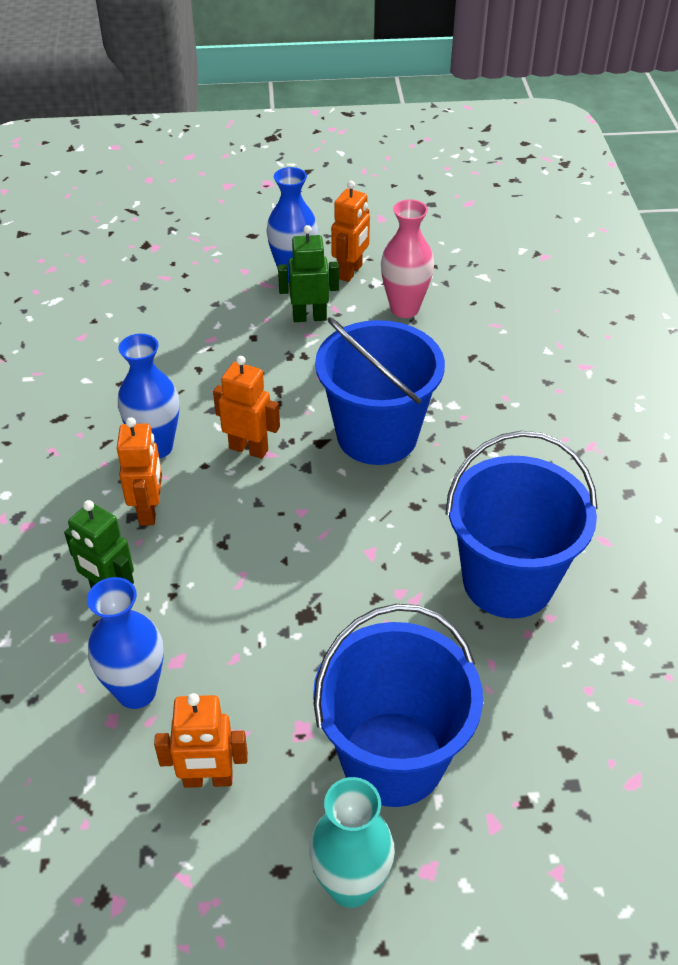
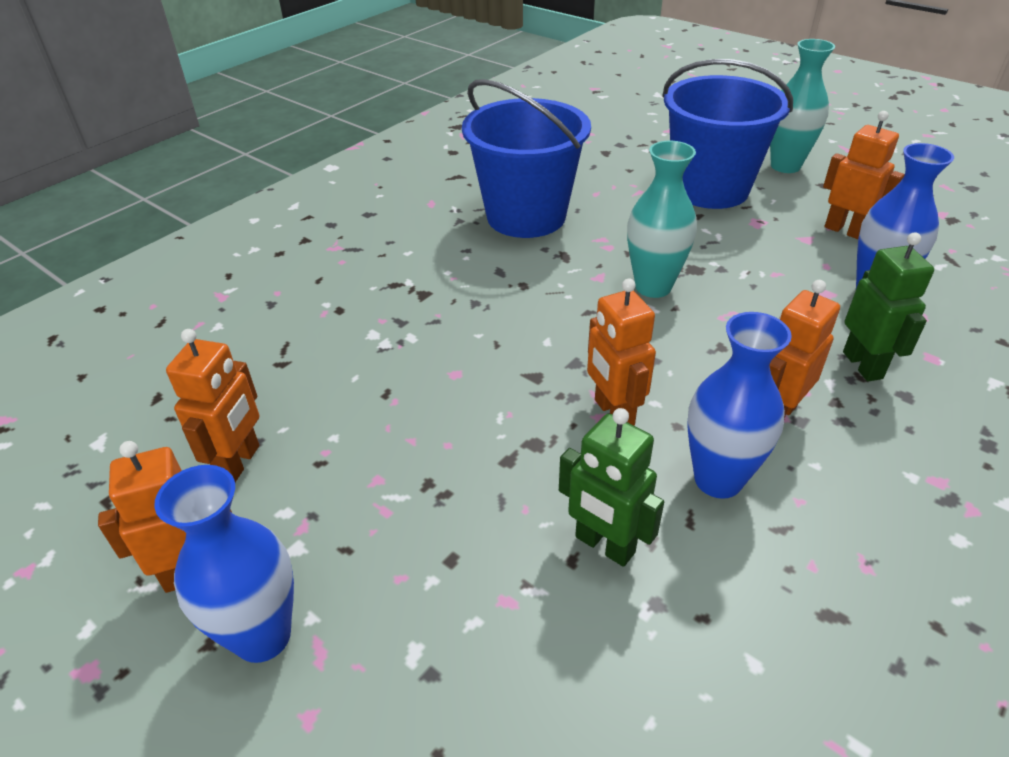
camera: 135 degrees left, 5 degrees down
green robot [278,225,339,322] -> green robot moved to [559,408,664,567]
blue bucket [315,317,445,465] -> none
pink vase [381,199,434,318] -> orange robot [166,329,259,482]
none -> turquoise vase [627,141,697,298]

